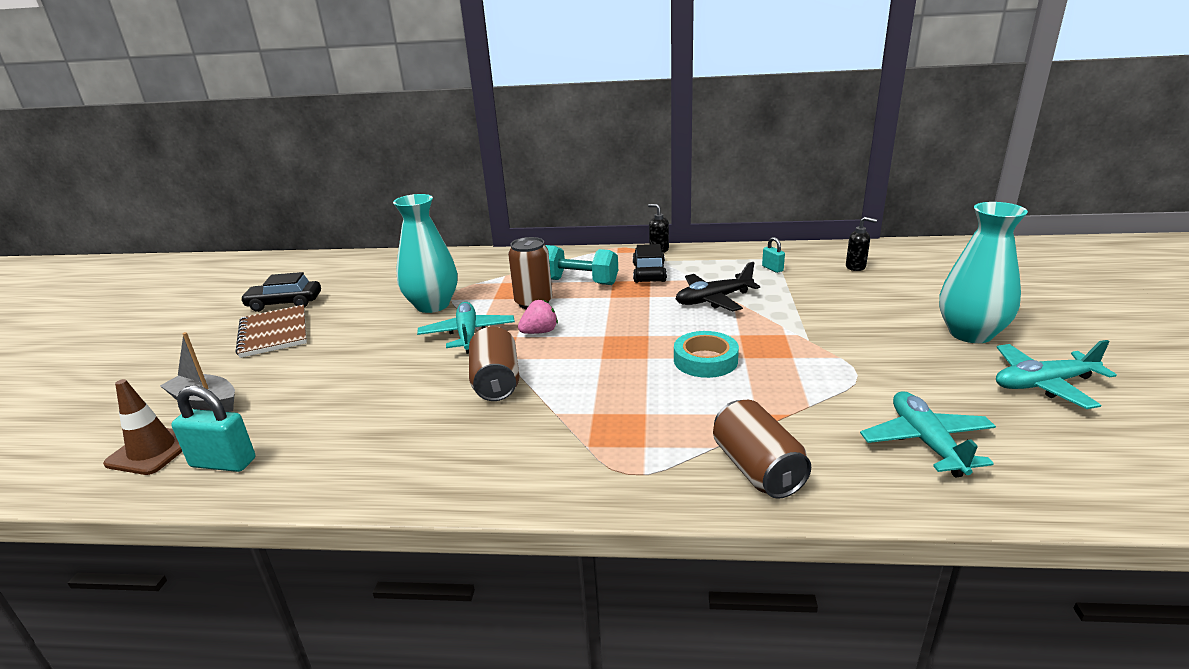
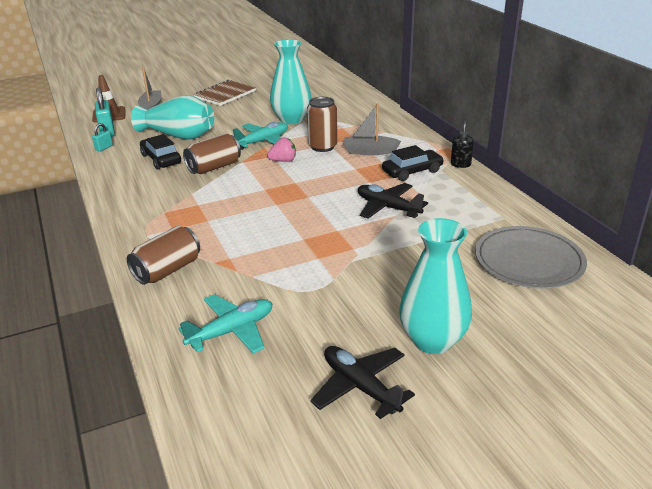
camera: 60 degrees right, 5 degrees up
black car [240,272,321,312] -> black car moved to [140,134,181,169]
pink strawberry [518,300,558,334] -> pink strawberry turned 45 degrees counterclockwise [267,138,296,162]
turquoise dumbbell [545,245,618,285] -> grey boat [344,103,401,155]
turquoise tape [674,331,739,378] -> none
turquoise padlock [762,237,785,273] -> turquoise padlock moved to [92,123,113,152]
black soap dispenser [846,217,877,271] -> grey plate [475,226,587,289]
turquoise plane [996,340,1117,409] -> black plane [310,346,415,419]
none -> turquoise vase [131,95,214,140]

